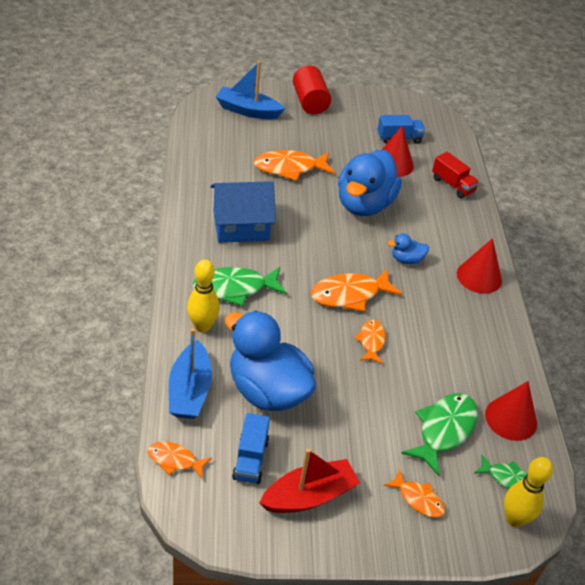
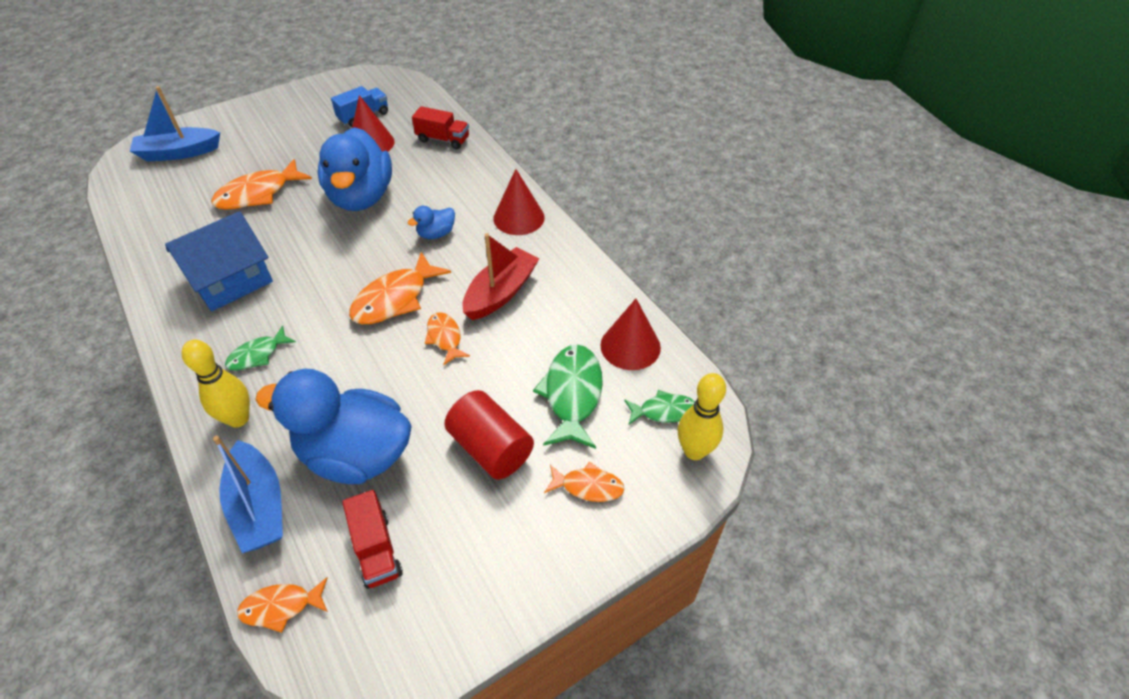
camera: 25 degrees left, 5 degrees up
green fish [193,267,287,306] -> green fish [225,326,296,371], size x0.58
blue truck [232,413,270,484] -> red truck [342,490,403,589]
red boat [259,448,360,513] -> red boat moved to [463,233,540,320]
red cylinder [293,66,331,114] -> red cylinder moved to [444,390,534,480]

